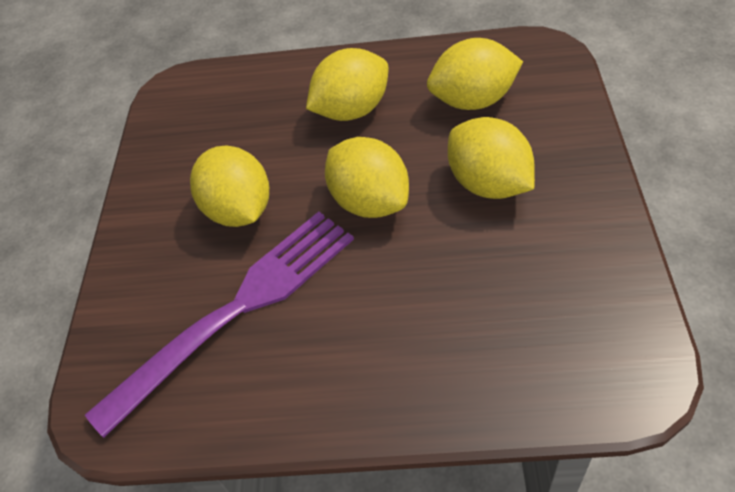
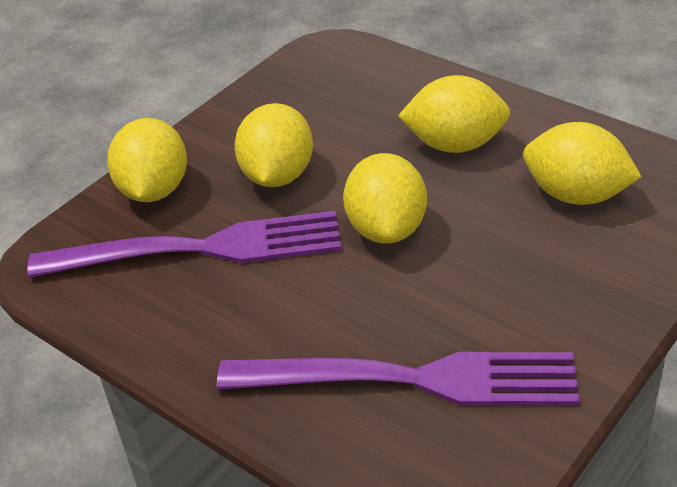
camera: 35 degrees right, 10 degrees down
yellow lemon [448,117,535,199] -> yellow lemon moved to [107,118,187,202]
none -> purple fork [216,352,580,405]

